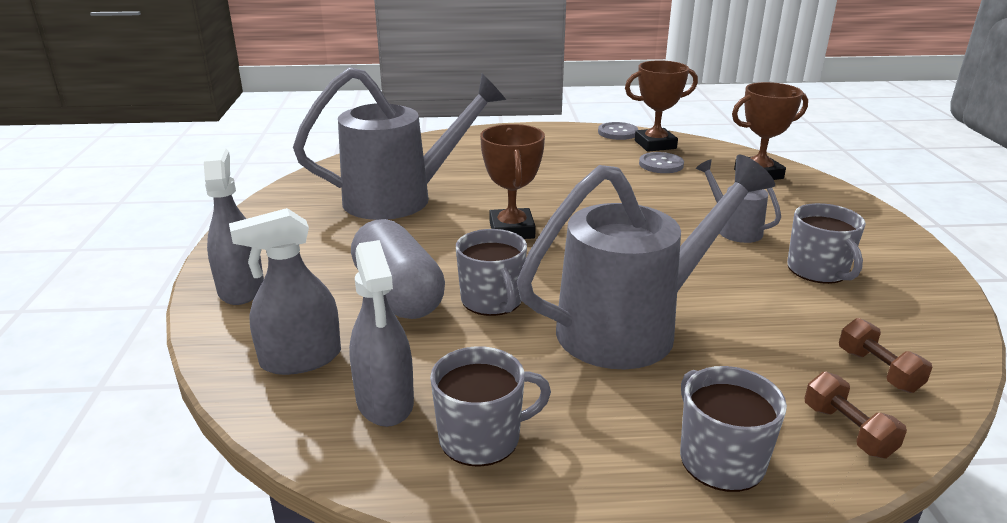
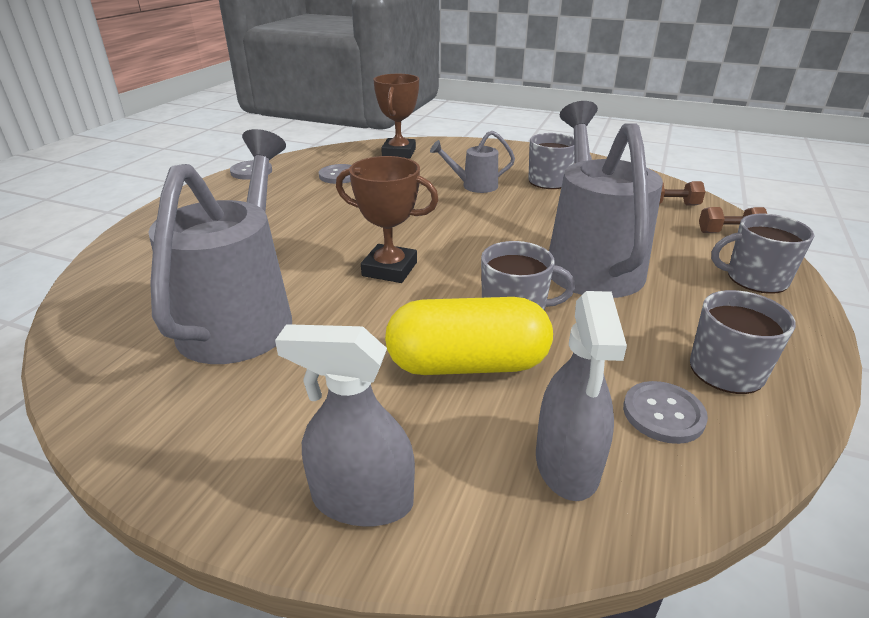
camera: 65 degrees left, 5 degrees up
grey spray bottle [349,240,414,427] -> grey button [623,381,708,444]
grey capsule [351,219,445,319] -> yellow capsule [385,297,553,375]
brown trophy [625,60,698,152] -> none

